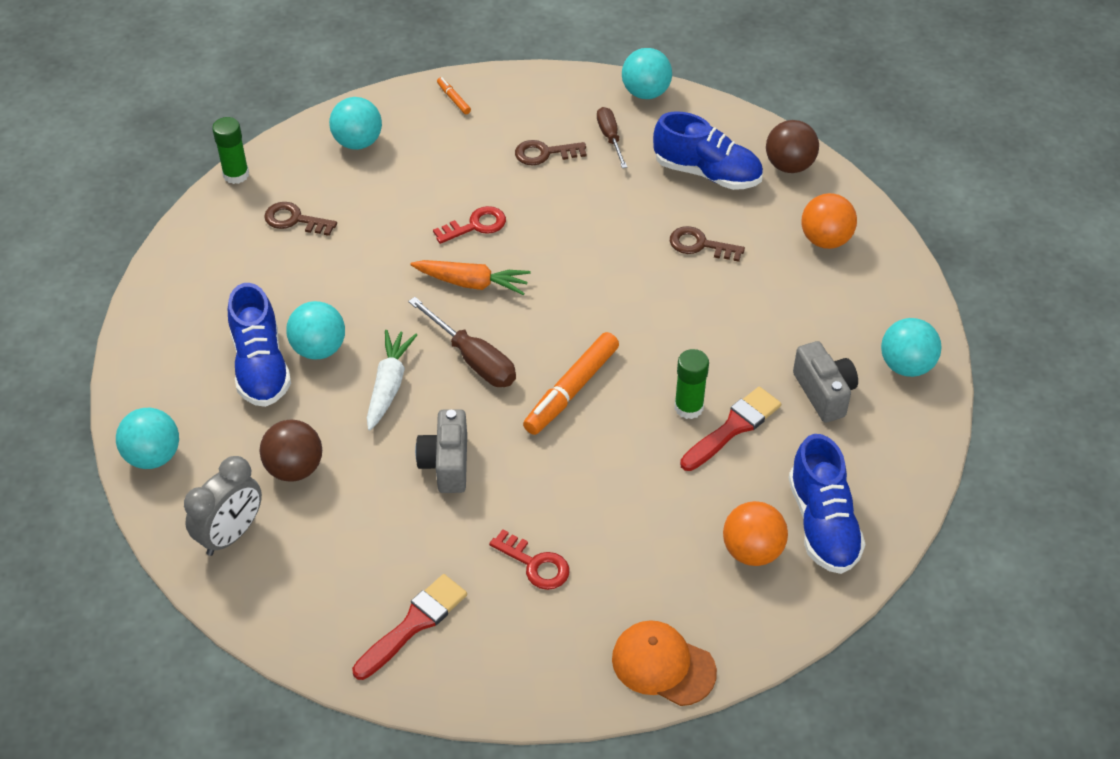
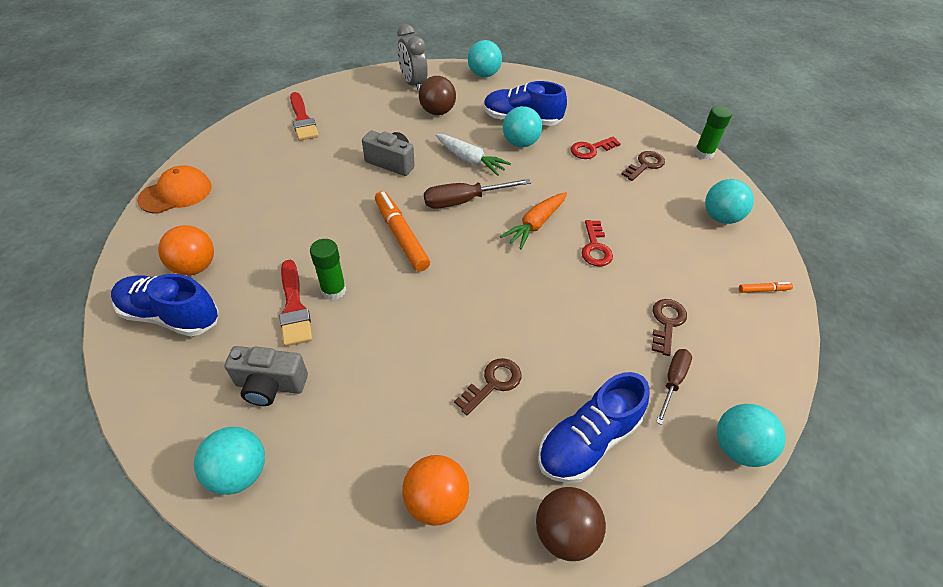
camera: 115 degrees right, 0 degrees up
red key [489,529,569,590] -> red key moved to [571,137,621,159]
brown screwdriver [597,107,627,168] -> brown screwdriver turned 75 degrees counterclockwise [656,349,692,425]

